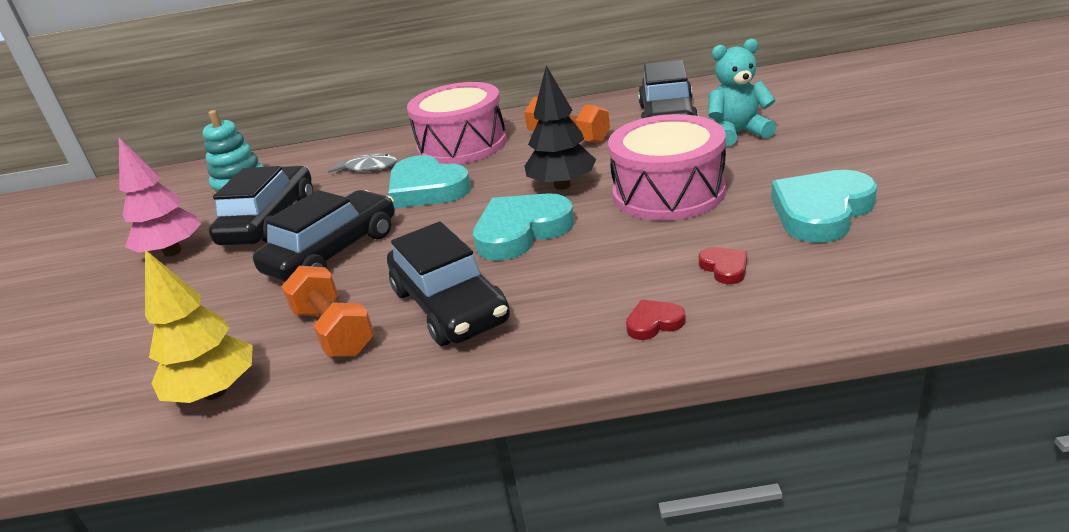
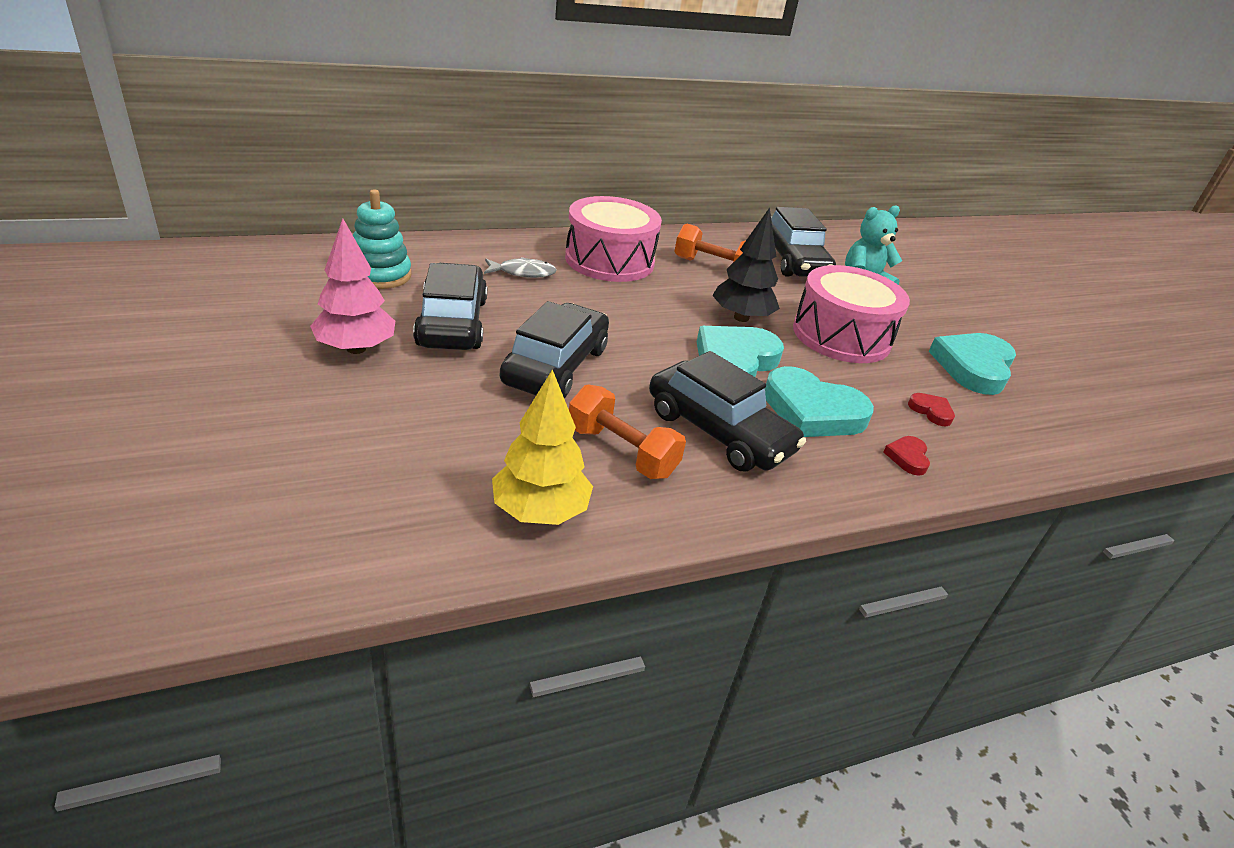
camera: 25 degrees left, 5 degrees up
turquoise heart [388,155,472,208] -> turquoise heart moved to [765,366,874,437]
red heart [626,299,685,340] -> red heart turned 45 degrees counterclockwise [883,436,930,475]

